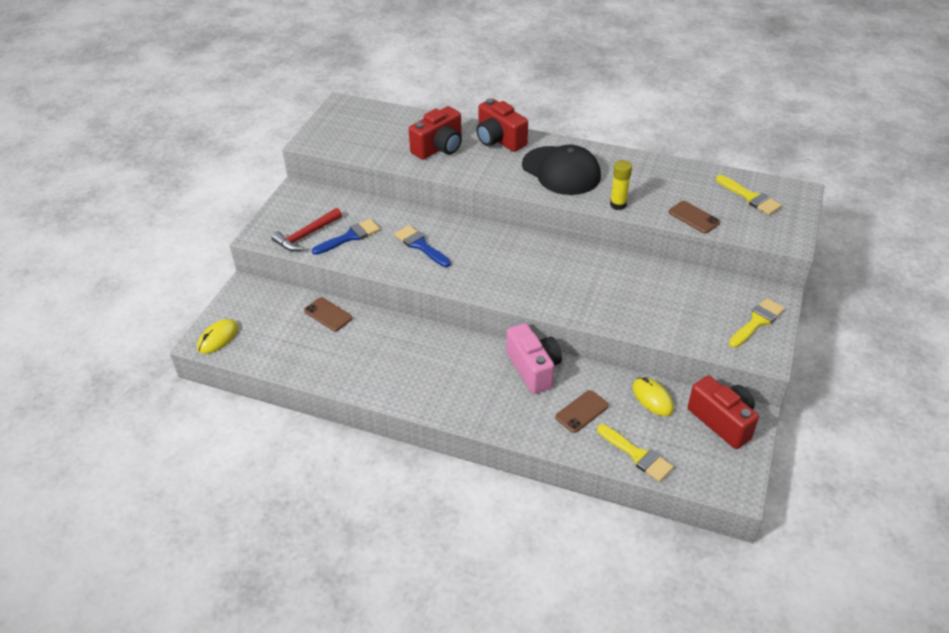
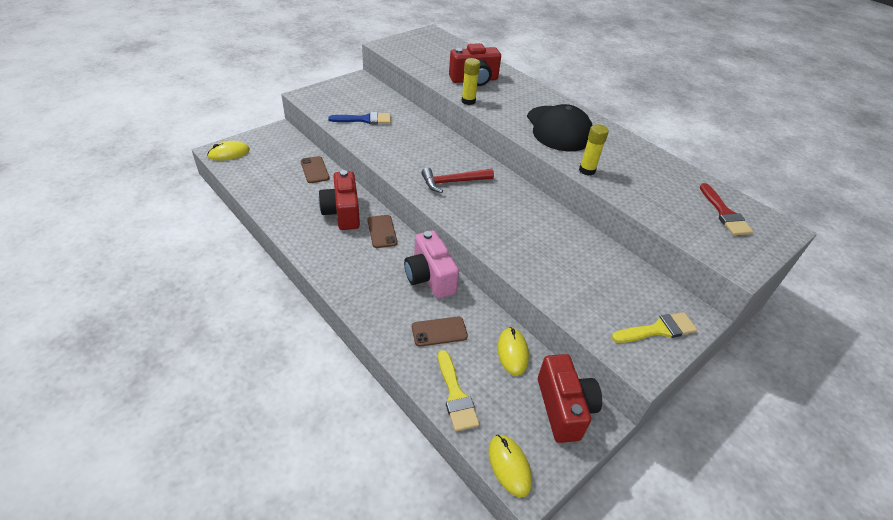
camera: 25 degrees right, 0 degrees up
red hammer [272,208,342,252] -> red hammer moved to [421,168,494,193]
blue brush [394,225,451,267] -> none
red camera [476,98,528,152] -> red camera moved to [319,170,360,230]
pink camera [506,323,562,394] -> pink camera turned 150 degrees clockwise [404,231,459,299]
brown phone [669,201,720,233] -> brown phone moved to [367,215,398,248]
yellow brush [716,175,782,215] -> red brush [700,183,753,235]
none -> yellow glue stick [461,58,480,105]
none -> yellow mouse [489,435,532,497]

